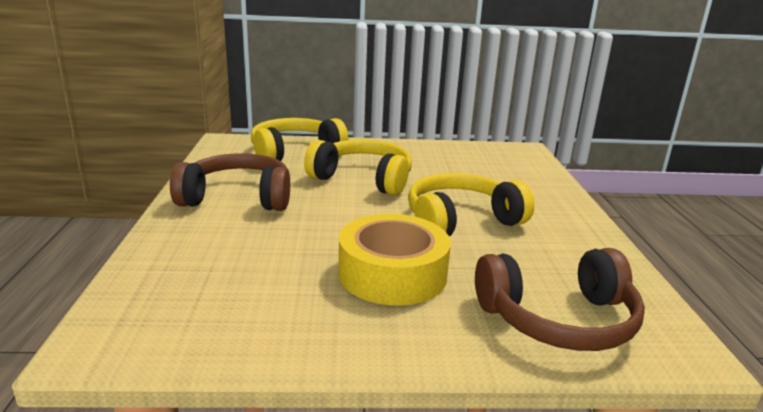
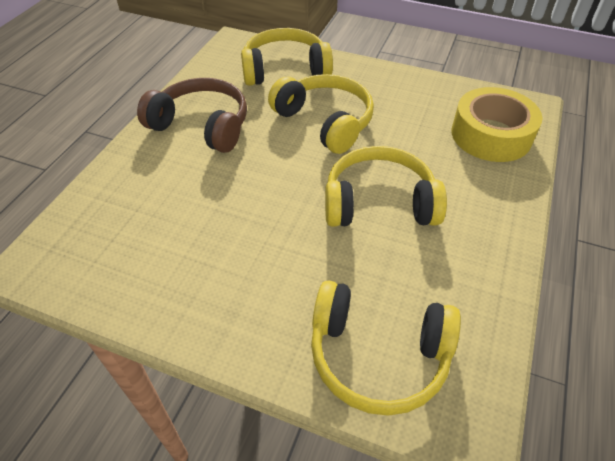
camera: 25 degrees right, 25 degrees up
yellow tape [338,214,451,305] -> yellow tape moved to [451,87,542,162]
brown headphones [475,248,645,351] -> yellow headphones [311,280,461,416]

